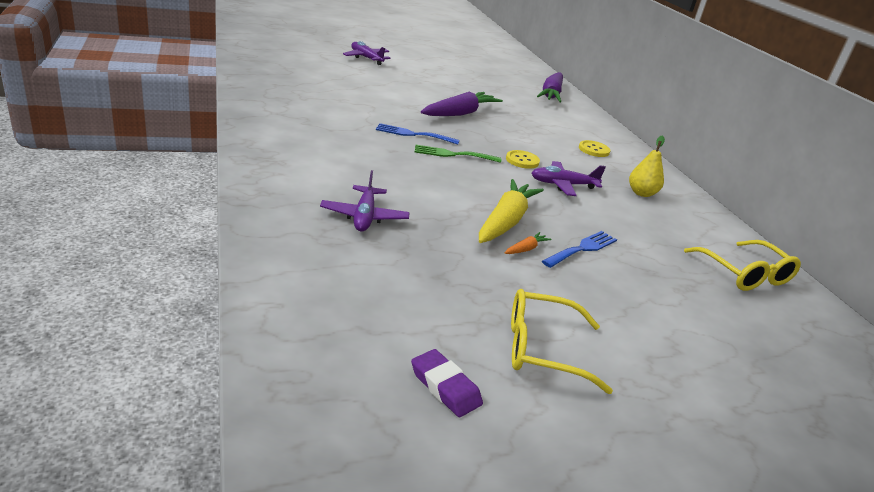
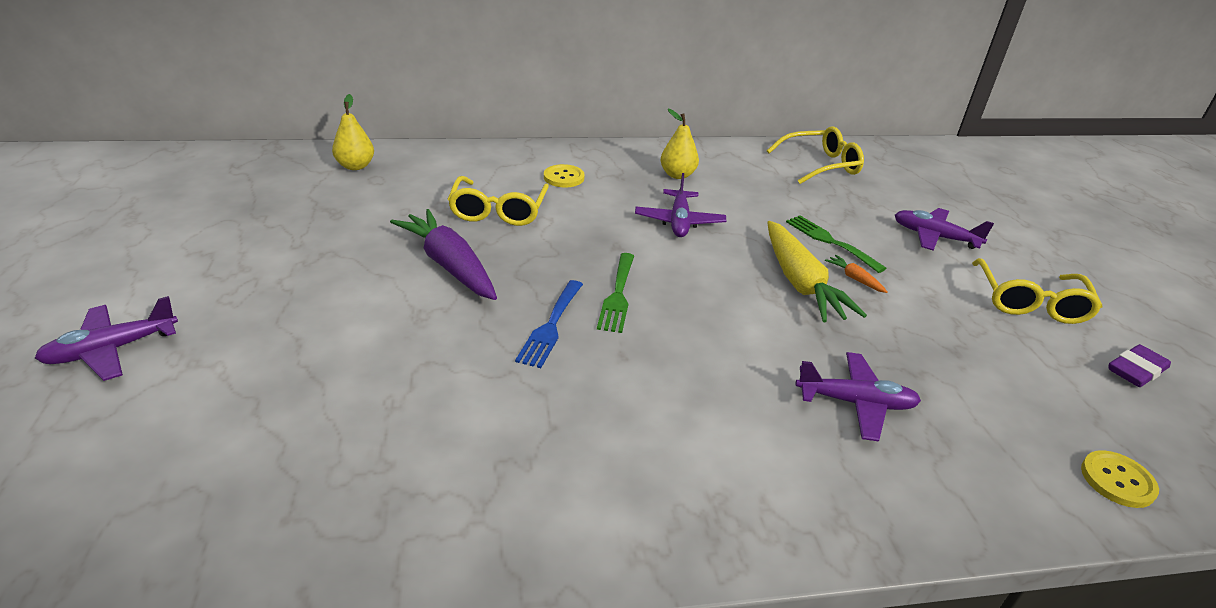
camera: 80 degrees left, 5 degrees up
yellow carrot [479,179,544,243] -> yellow carrot turned 135 degrees counterclockwise [767,221,867,322]
yellow button [506,150,540,169] -> yellow button moved to [1081,450,1159,508]
purple carrot [537,72,563,102] -> yellow pear [332,94,374,170]
blue fork [542,231,617,268] -> green fork [786,215,886,273]
none -> yellow glasses [448,176,549,226]
none -> purple plane [895,208,994,251]

